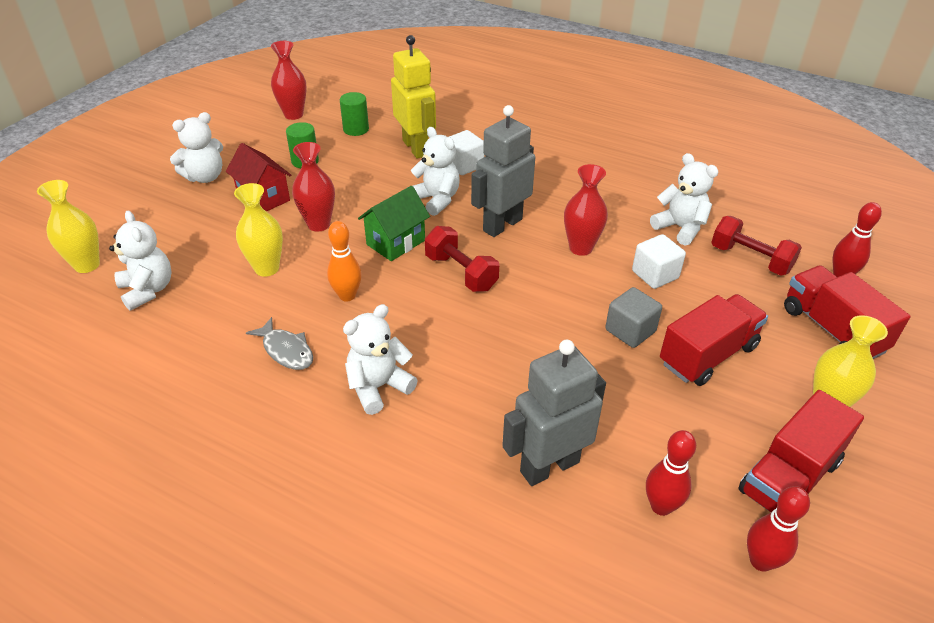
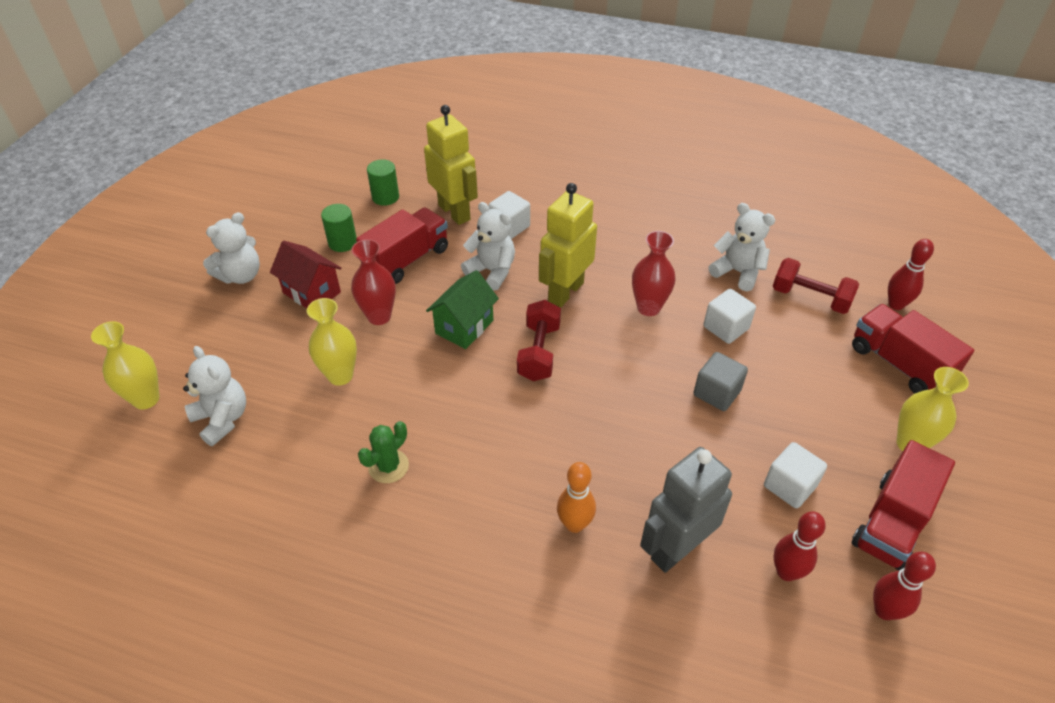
camera: 10 degrees left, 5 degrees up
grey fish [246,317,313,370] -> green cactus [358,421,409,483]
red vase [271,41,307,120] -> none
orange bowling pin [327,221,362,302] -> orange bowling pin moved to [557,462,596,533]
white teddy bear [343,304,418,415] -> none
red dumbbell [425,226,499,292] -> red dumbbell turned 60 degrees clockwise [517,300,561,381]
grey robot [471,105,535,237] -> yellow robot [539,183,597,307]
red truck [660,294,768,386] -> red truck moved to [356,207,448,284]
none -> white cube [764,442,827,508]

